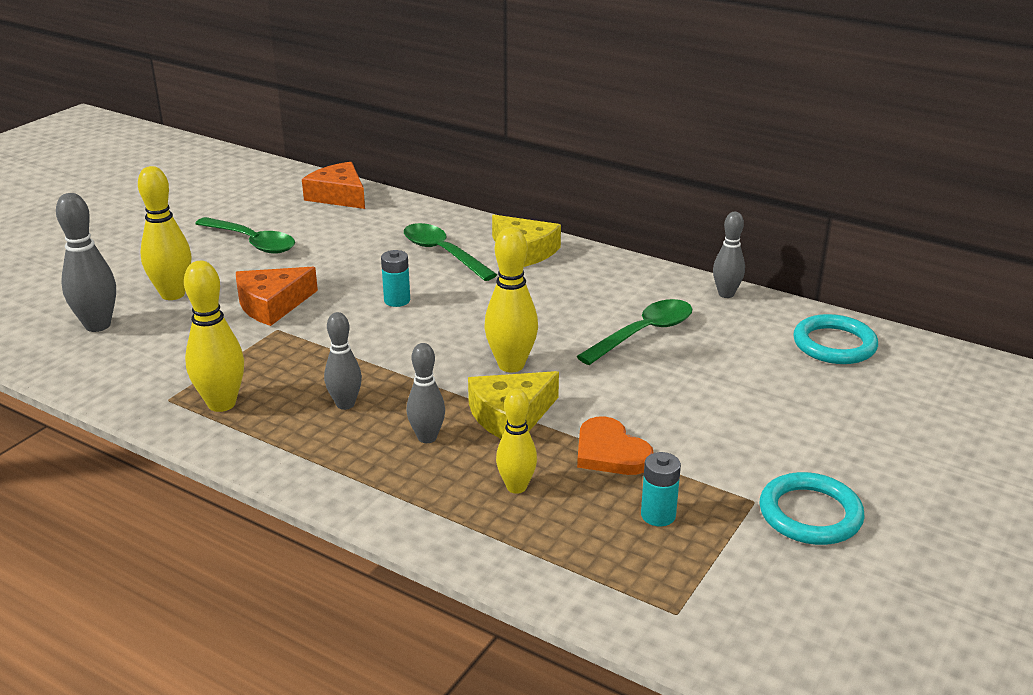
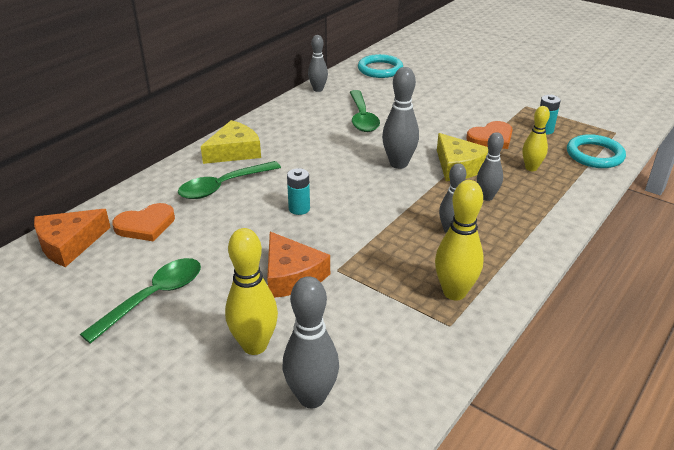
camera: 85 degrees left, 5 degrees up
yellow bowling pin [484,227,538,372] -> grey bowling pin [382,67,419,169]
green spoon [576,299,692,365] -> green spoon turned 150 degrees counterclockwise [350,90,380,132]
turquoise ring [760,472,865,545] -> turquoise ring moved to [567,134,626,168]
none -> orange heart [112,203,175,242]

